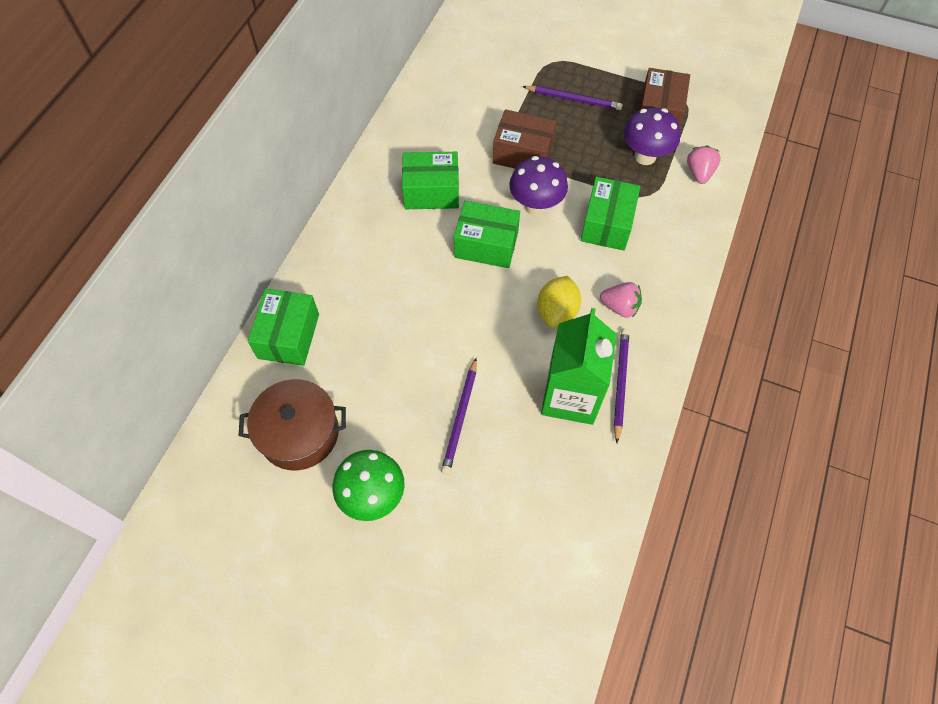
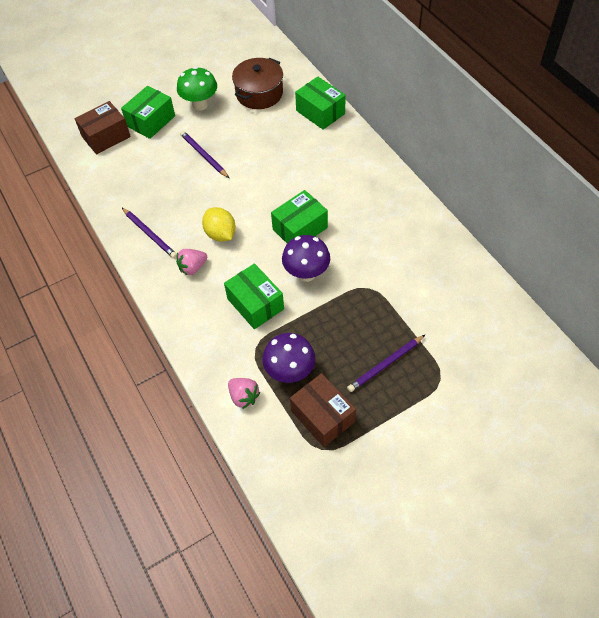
camera: 130 degrees right, 5 degrees down
green box [402,152,459,209] -> green box moved to [121,86,175,139]
brown box [493,109,556,169] -> brown box moved to [74,101,131,154]
green carton [541,308,616,425] -> none

